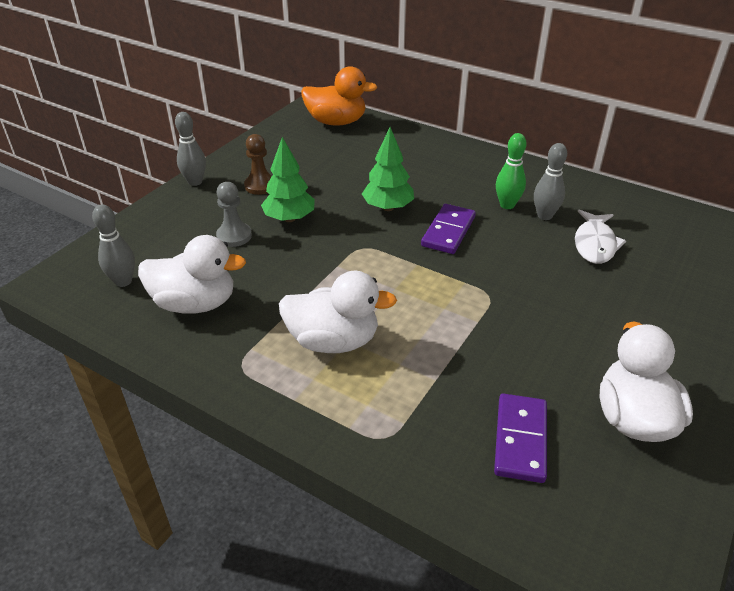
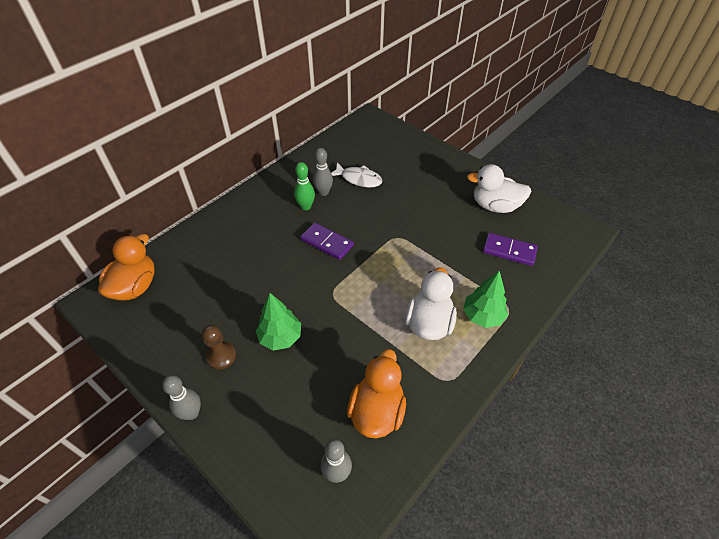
camera: 80 degrees left, 10 degrees up
white duck [138,235,246,314] -> orange duck [347,349,406,438]
grey pawn [216,182,252,247] -> none
green tree [362,127,414,211] -> green tree moved to [463,270,508,328]

